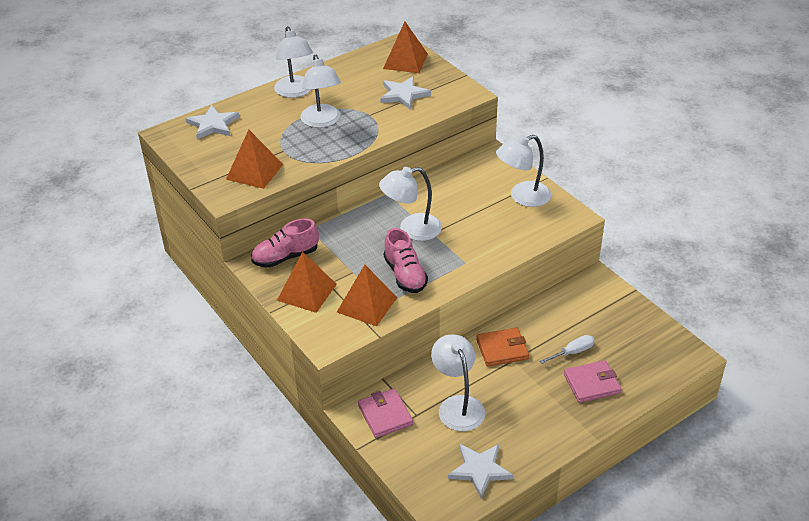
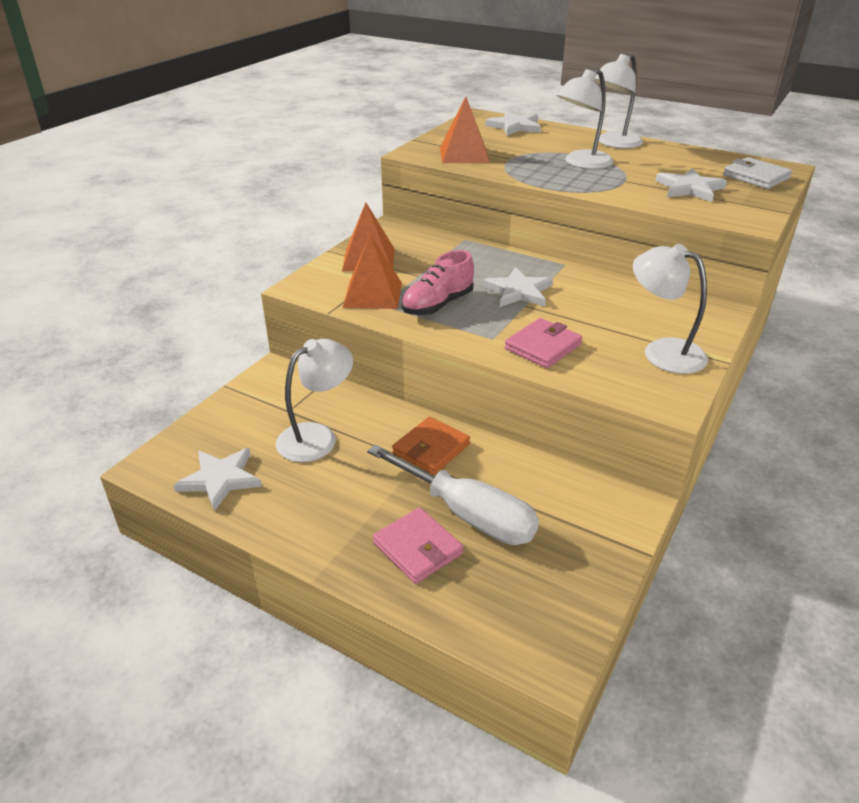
camera: 65 degrees right, 5 degrees down
pink shoe [251,219,319,268] -> none
pink wallet [358,388,413,438] -> pink wallet moved to [505,318,582,368]
white lamp [379,167,442,241] -> white star [482,267,553,307]
orange pyramid [383,21,428,73] -> white wallet [723,157,792,189]
orange wallet [476,327,529,367] -> orange wallet turned 75 degrees clockwise [392,417,470,475]
white screwdriver [540,335,595,364] -> white screwdriver [367,445,539,545], size x2.10

